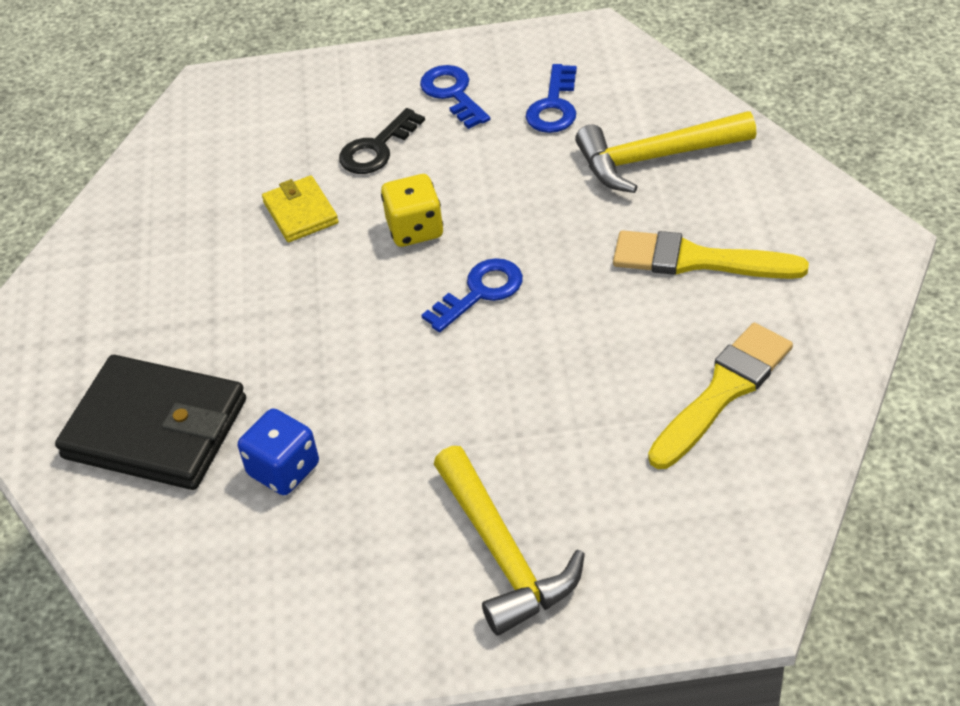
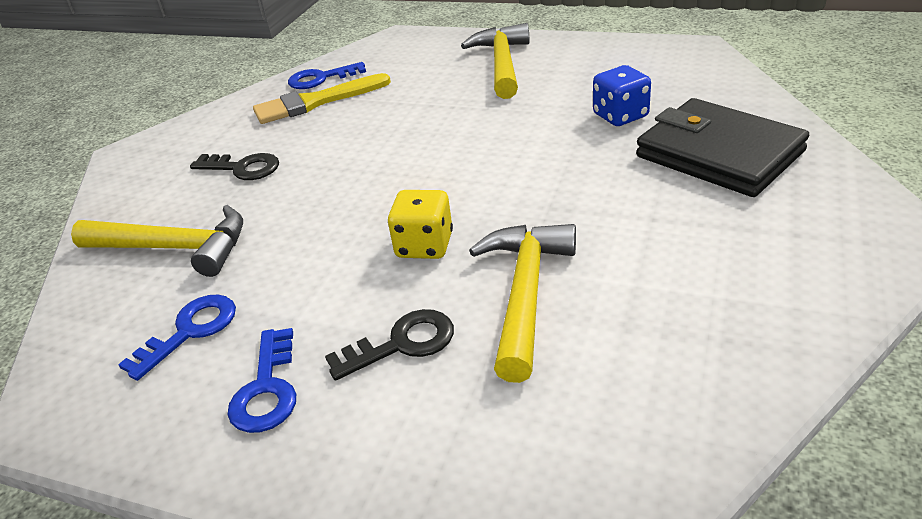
camera: 155 degrees left, 10 degrees down
yellow wallet [262,176,339,242] -> yellow hammer [469,224,576,383]
blue key [422,258,523,332] -> blue key moved to [288,62,366,89]
yellow brush [613,230,809,279] -> black key [190,153,279,180]

